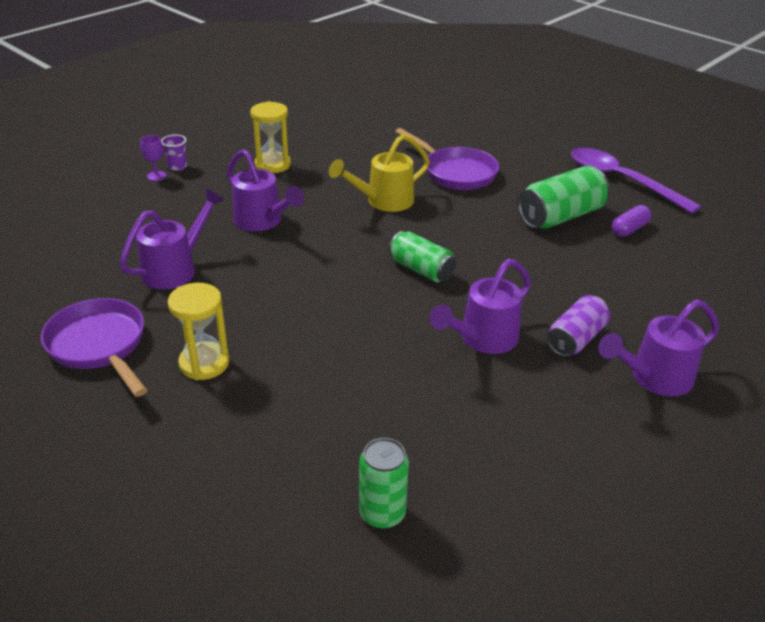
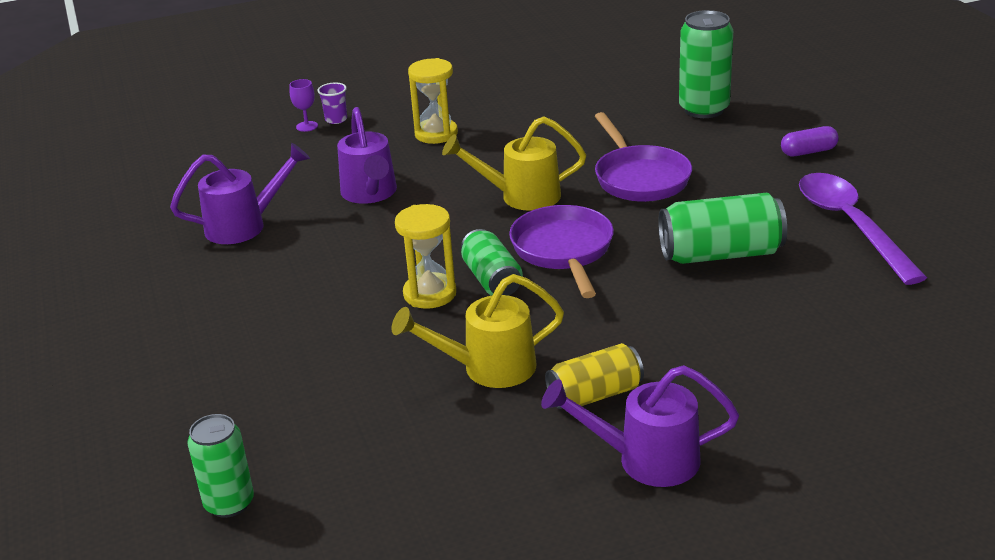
camera: 30 degrees right, 5 degrees down
purple pan [41,298,147,397] -> purple pan moved to [509,205,614,298]
yellow hourglass [168,283,229,380] -> yellow hourglass moved to [395,204,456,309]
purple watering can [430,259,531,354] -> yellow watering can [392,274,564,388]
purple can [547,295,610,357] -> yellow can [545,343,644,409]
purple capsule [612,205,651,237] -> purple capsule moved to [781,126,839,156]
none -> green can [679,10,733,118]

